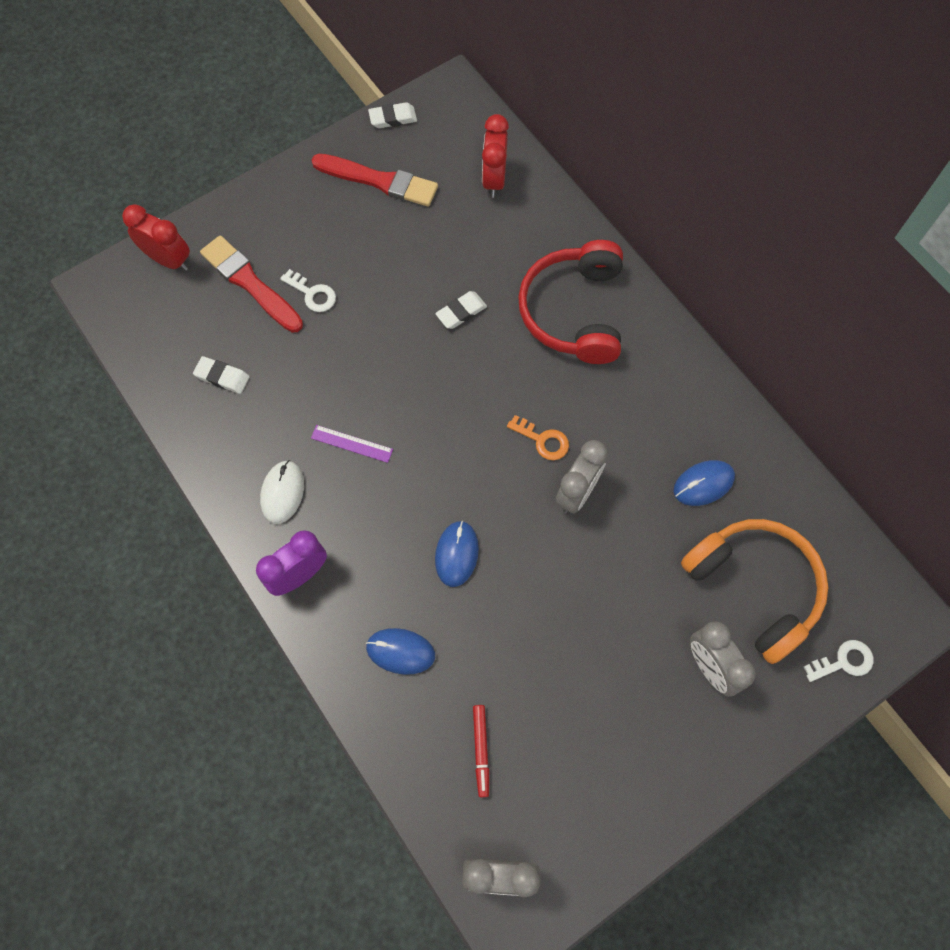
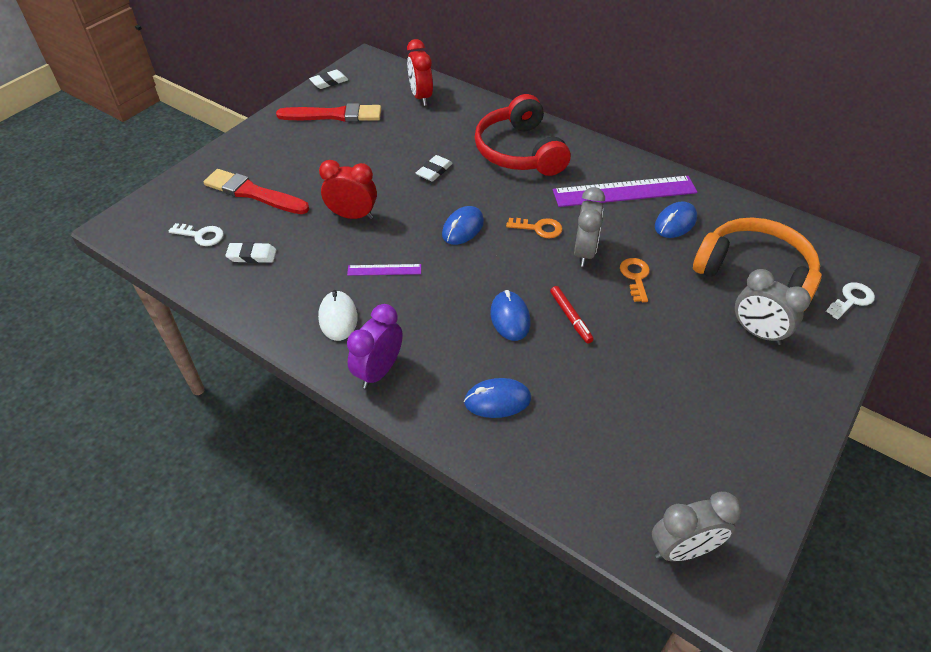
camera: 20 degrees left, 20 degrees down
red clock [122,204,190,271] -> red clock moved to [319,160,377,219]
white key [280,269,336,312] -> white key moved to [168,223,224,246]
red marker [473,705,489,797] -> red marker moved to [550,286,594,344]
none -> blue mouse [442,206,484,245]
none -> purple ruler [553,176,697,207]
none -> orange key [620,258,650,302]

